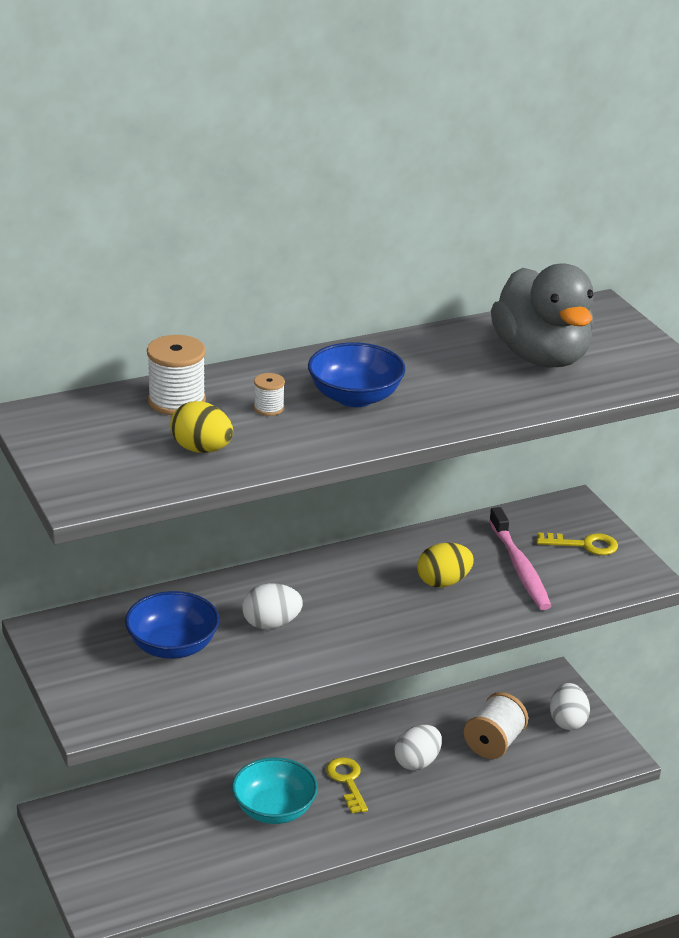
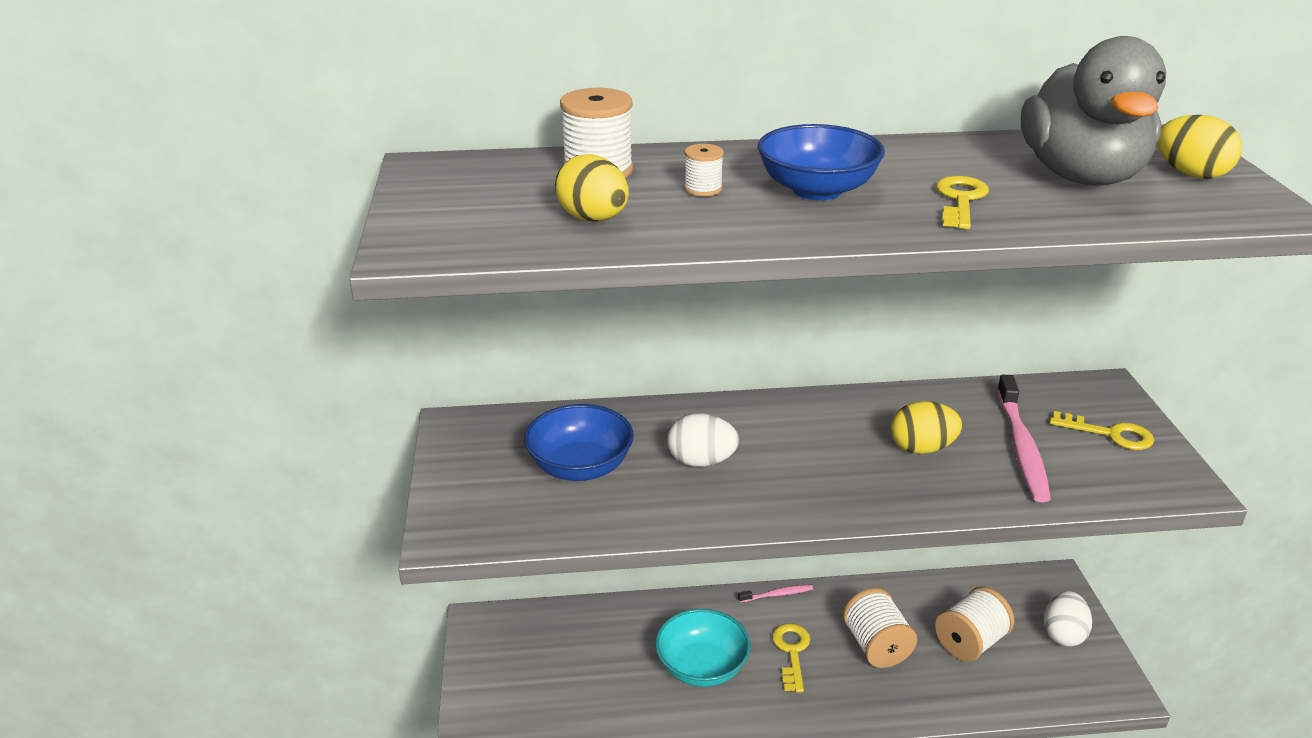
camera: 20 degrees right, 0 degrees up
white egg [395,725,442,770] -> white spool [843,588,917,668]
none -> pink toothbrush [738,585,813,603]
none -> yellow key [936,176,989,229]
none -> yellow egg [1157,115,1242,179]

